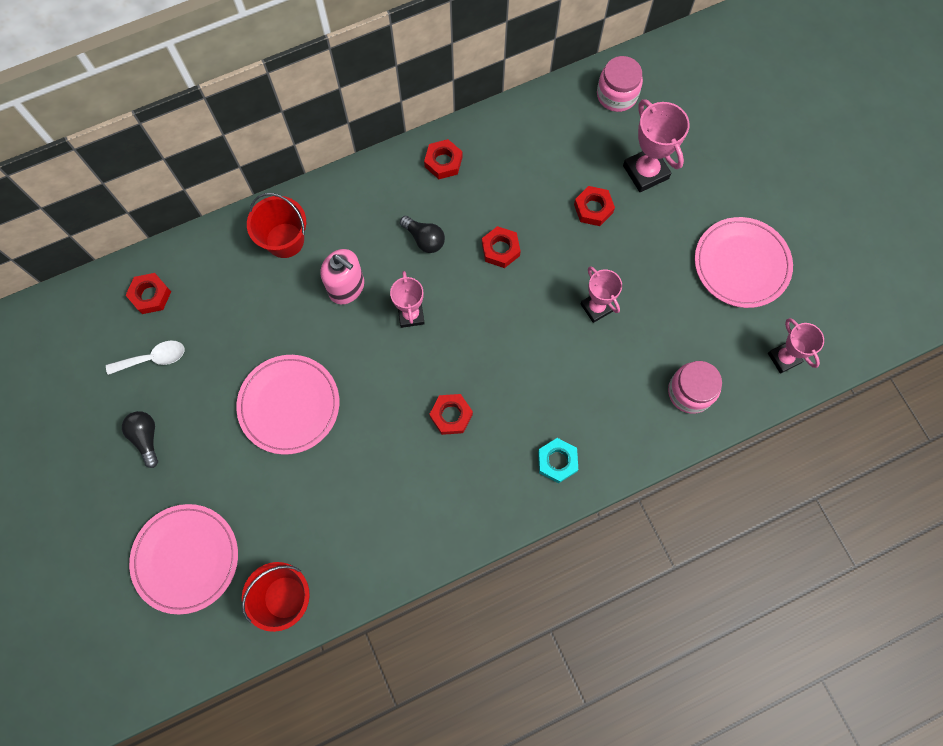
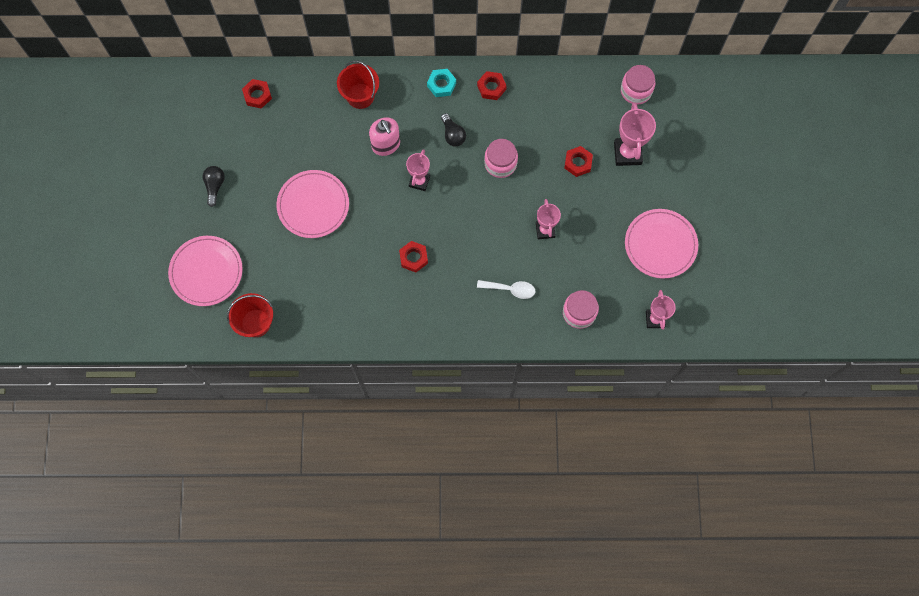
camera: 25 degrees right, 0 degrees up
white spoon [106,340,185,375] -> white spoon moved to [477,280,535,299]
red nut [482,226,521,268] -> pink jar [484,139,518,178]
turquoise nut [538,438,578,483] -> turquoise nut moved to [427,69,456,97]

